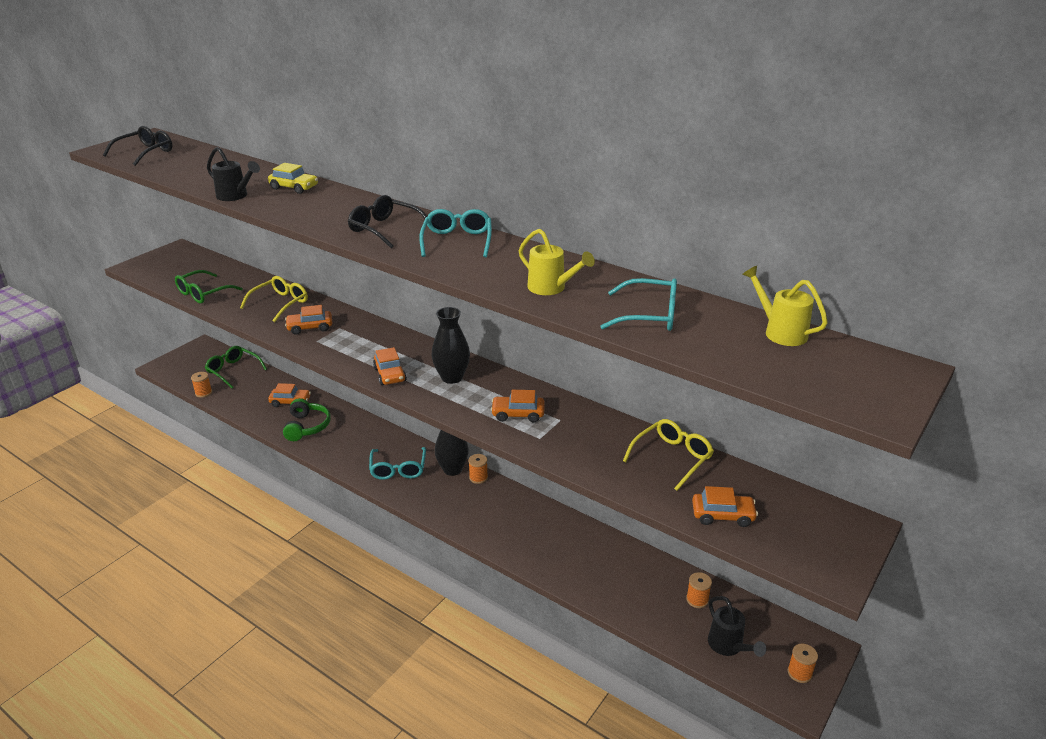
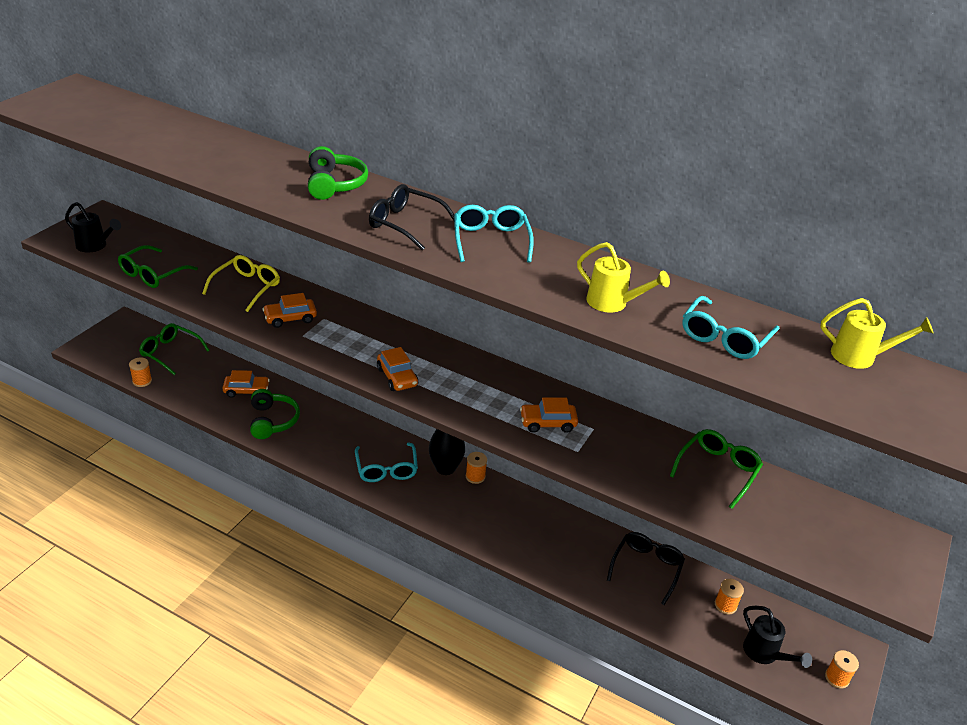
camera: 10 degrees left, 5 degrees up
black glasses [103,126,173,166] -> black glasses moved to [607,532,685,605]
black watering can [207,147,260,201] -> black watering can moved to [65,202,121,252]
yellow car [268,163,318,194] -> none
black vase [431,307,470,384] -> none
turquoise glasses [600,278,677,331] -> turquoise glasses turned 120 degrees clockwise [682,296,780,359]
yellow glasses [623,419,714,491] -> green glasses [670,429,763,509]
orange car [692,486,758,527] -> none
yellow watering can [742,266,828,346] -> yellow watering can turned 150 degrees clockwise [821,298,934,369]
none -> green headphones [308,146,368,200]

